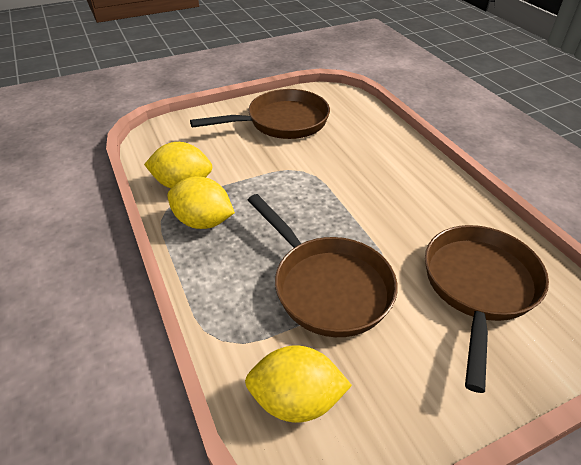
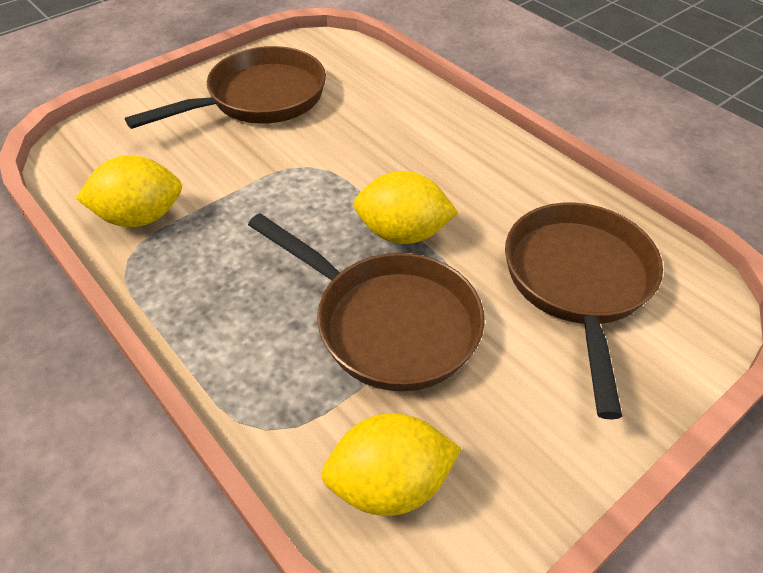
camera: 15 degrees left, 5 degrees up
yellow lemon [167,176,235,229] -> yellow lemon moved to [353,171,458,244]

